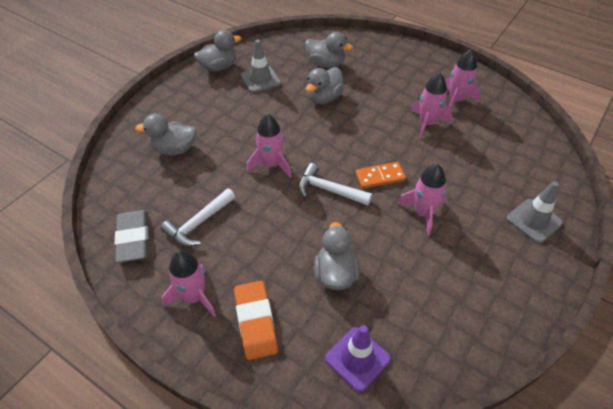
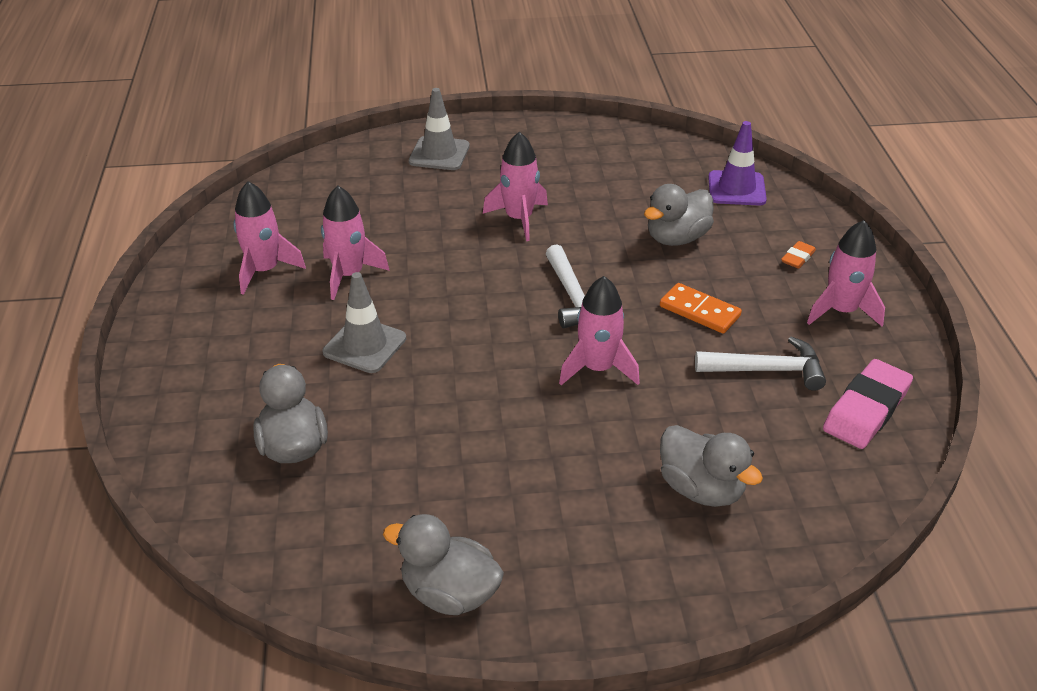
camera: 130 degrees left, 10 degrees down
grey eraser [115,210,148,263] -> pink eraser [823,359,913,449]
orange eraser [234,281,278,360] -> orange eraser [781,241,816,269], size x0.48
grey traffic cone [241,40,281,93] -> grey traffic cone moved to [323,272,406,373]
grey duck [306,67,345,104] -> none
orange domino [355,162,406,189] -> orange domino moved to [660,283,742,334]

